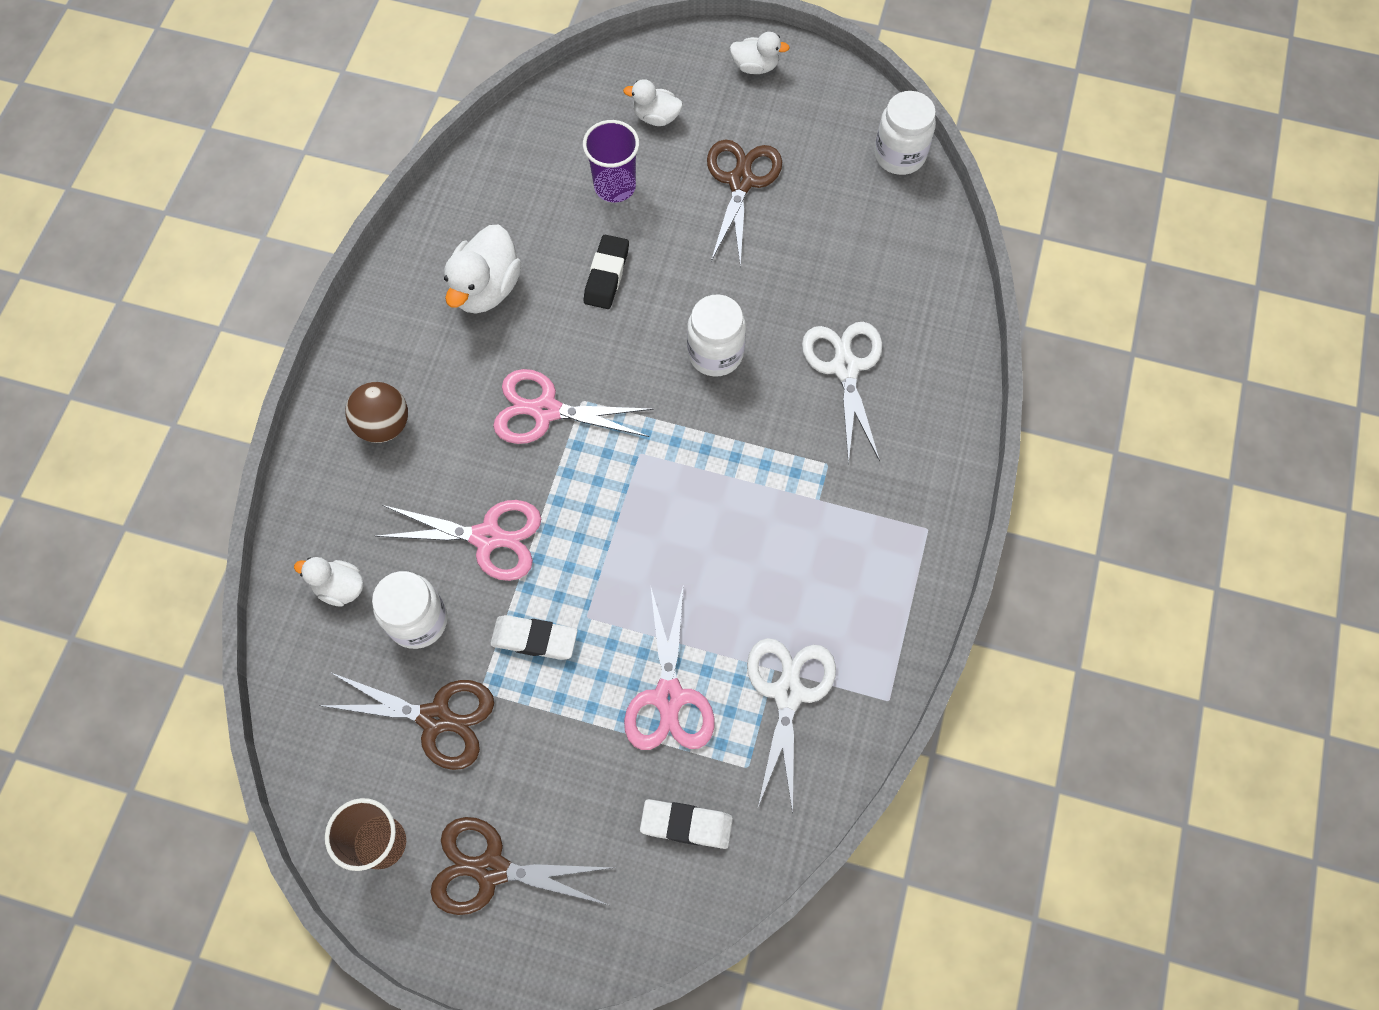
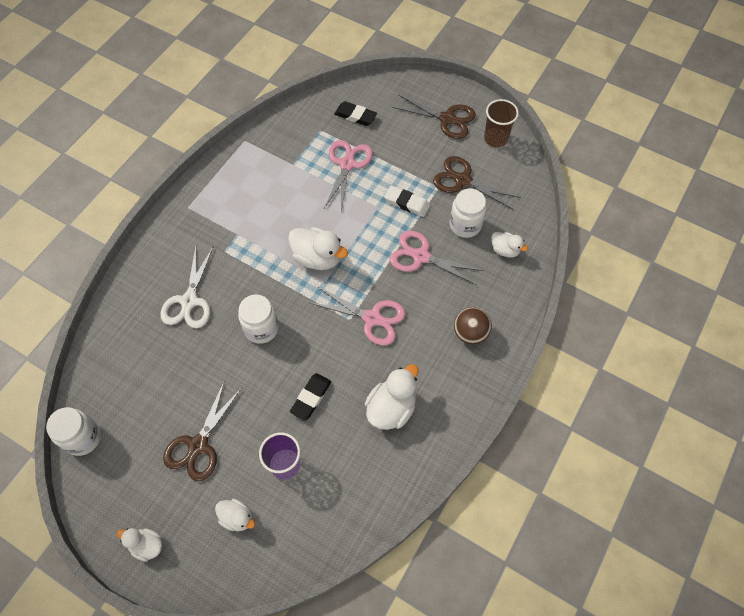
camera: 165 degrees left, 5 degrees down
white eraser [640,799,733,849] -> black eraser [334,101,377,126]
white scissors [747,638,836,814] -> none
none -> white duck [288,227,348,270]

